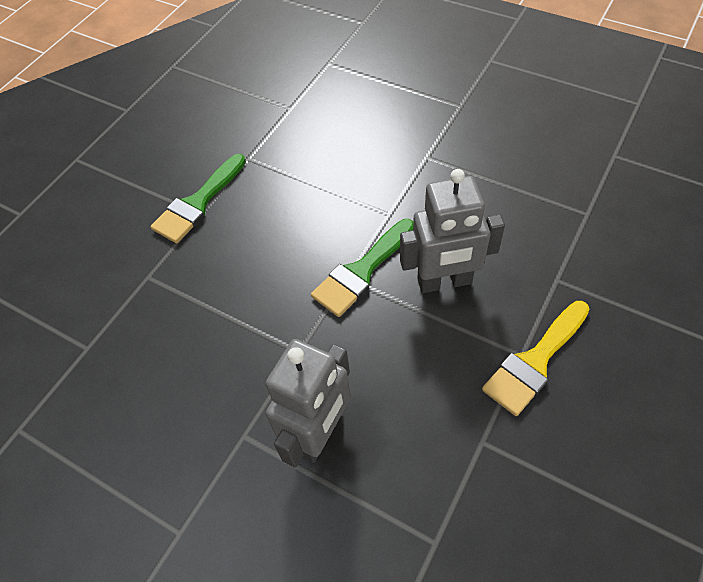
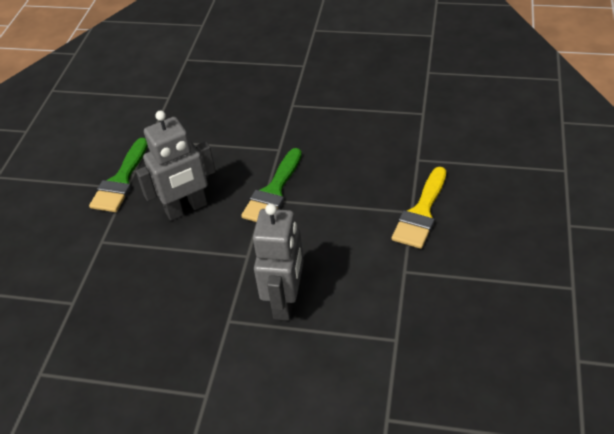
camera: 20 degrees left, 10 degrees down
grey robot [400,169,505,293] -> grey robot moved to [136,111,216,221]

